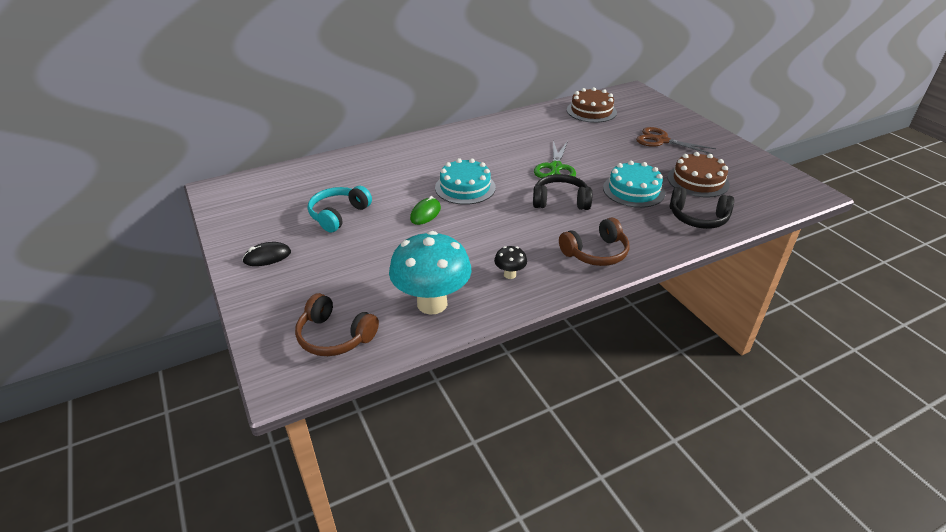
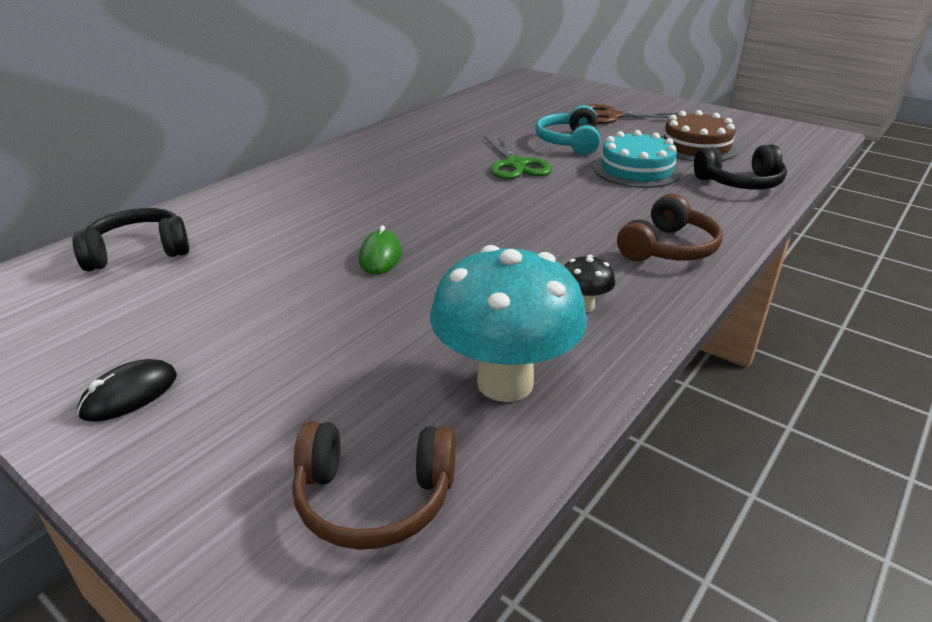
camera: 25 degrees left, 5 degrees down
turquoise headphones [308,186,372,232] -> turquoise headphones moved to [535,105,600,155]
turquoise cake [435,158,496,205] -> none
black headphones [533,174,592,210] -> black headphones moved to [72,208,189,271]
brown cake [567,87,617,123] -> none

